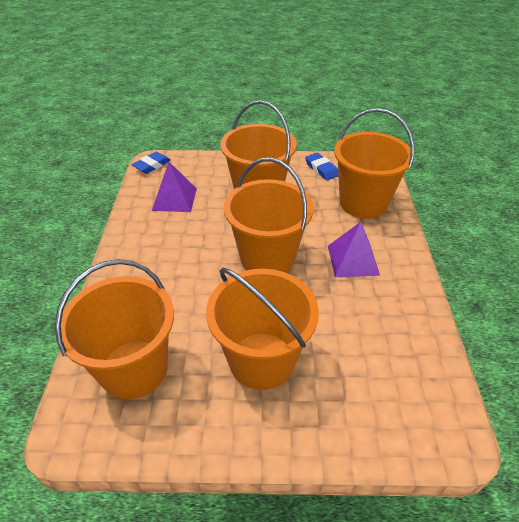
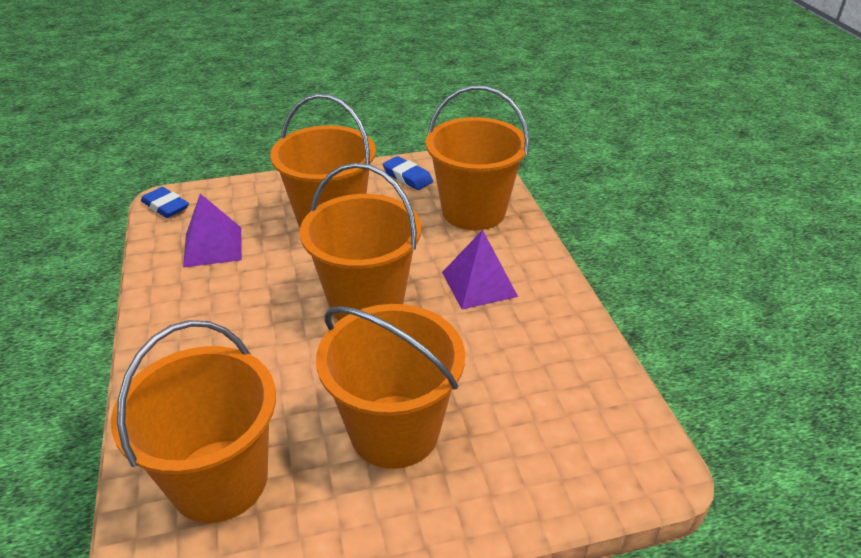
camera: 15 degrees left, 5 degrees down
blue eraser [132,152,171,174] -> blue eraser turned 75 degrees counterclockwise [141,187,189,218]

